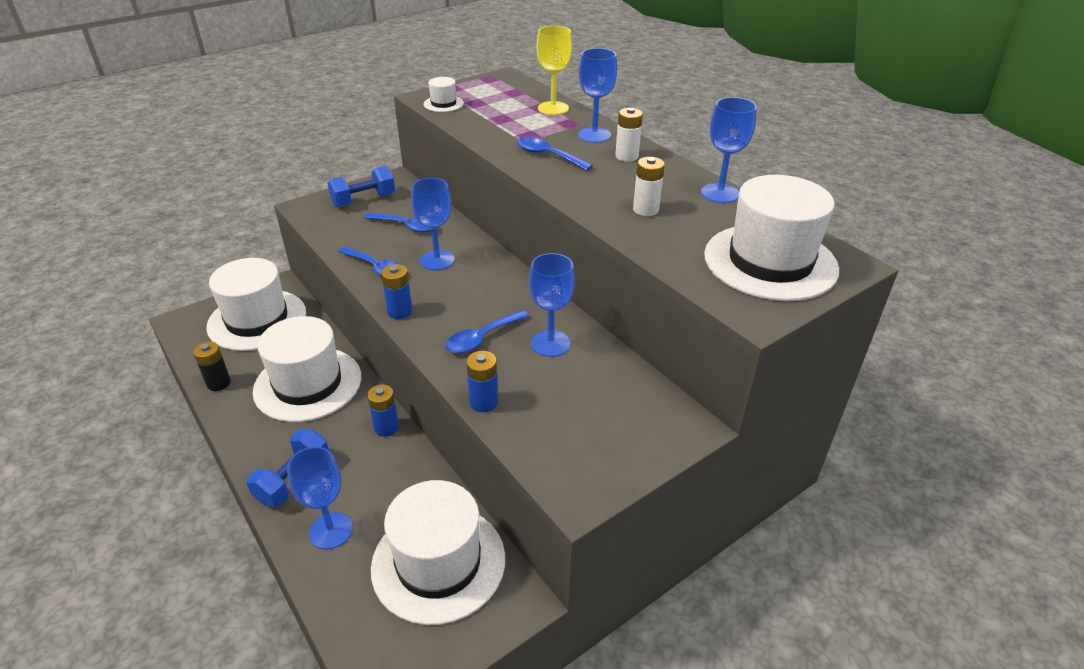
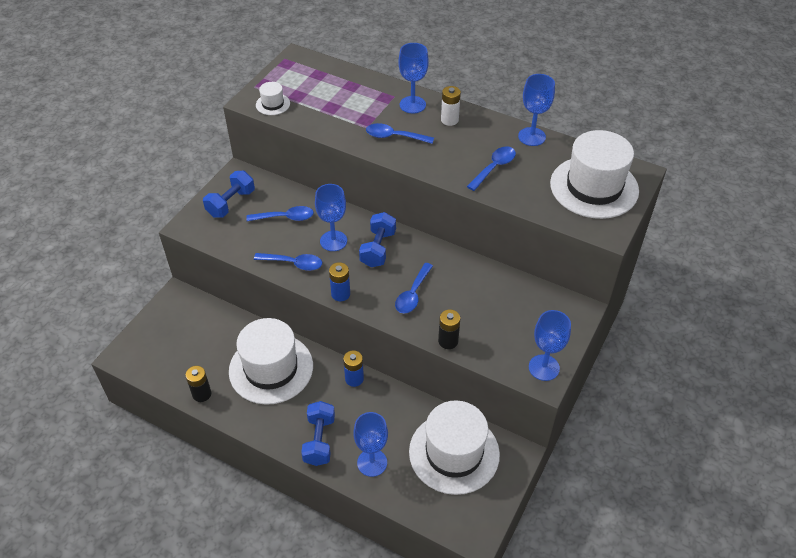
camera: 25 degrees left, 10 degrees up
white hat [206,258,306,351] -> none
blue battery [466,351,498,412] -> black battery [438,309,460,349]
blue goblet [529,253,575,357] -> blue goblet moved to [529,310,571,381]
yellow goblet [536,26,572,115] -> none
white battery [633,157,665,216] -> blue spoon [467,146,516,191]
none -> blue dumbbell [359,212,396,267]

